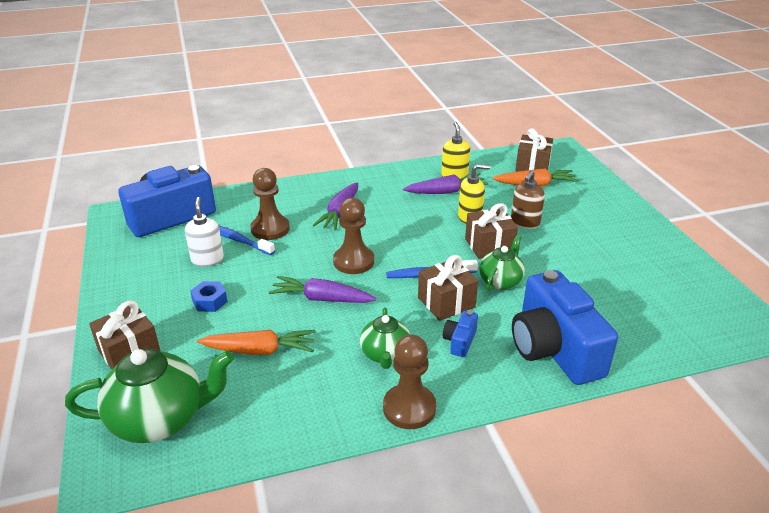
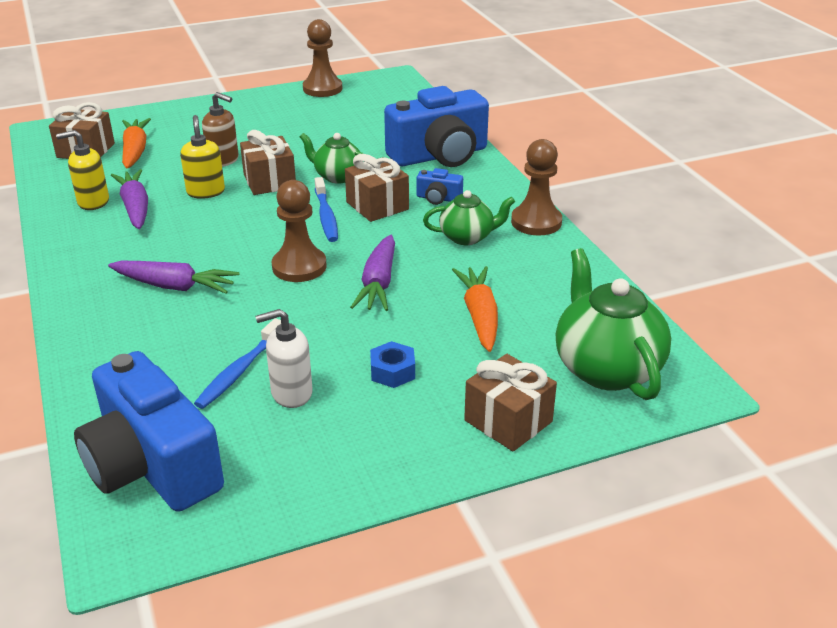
camera: 95 degrees left, 0 degrees up
brown pawn [250,168,290,240] -> brown pawn moved to [303,19,342,97]

